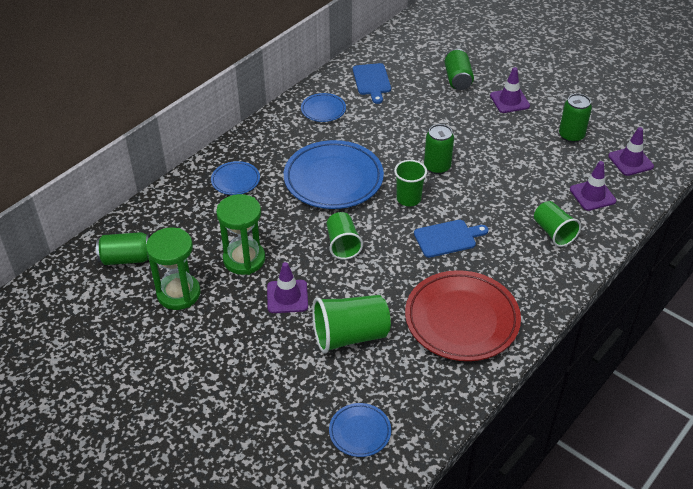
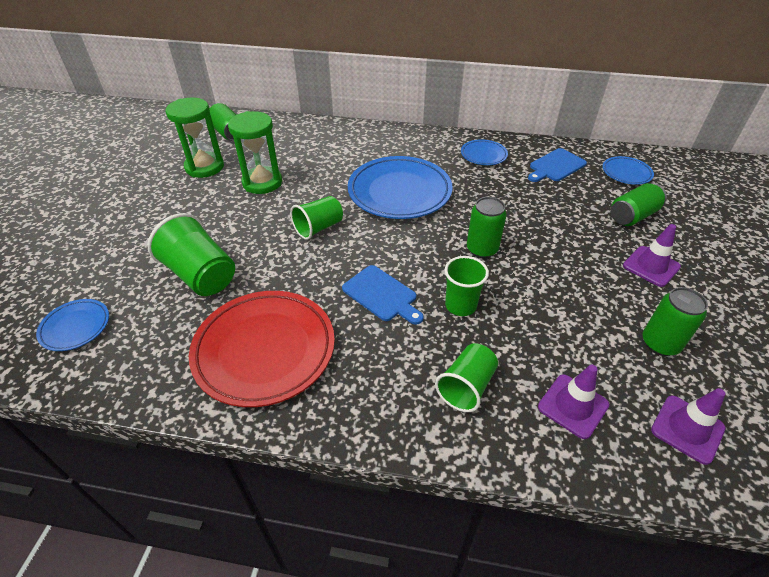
camera: 60 degrees right, 0 degrees up
blue plate [211,161,260,195] -> blue plate moved to [602,156,654,185]
purple traffic cone [267,262,308,313] -> none
green cup [394,160,427,206] -> green cup moved to [445,256,489,316]

